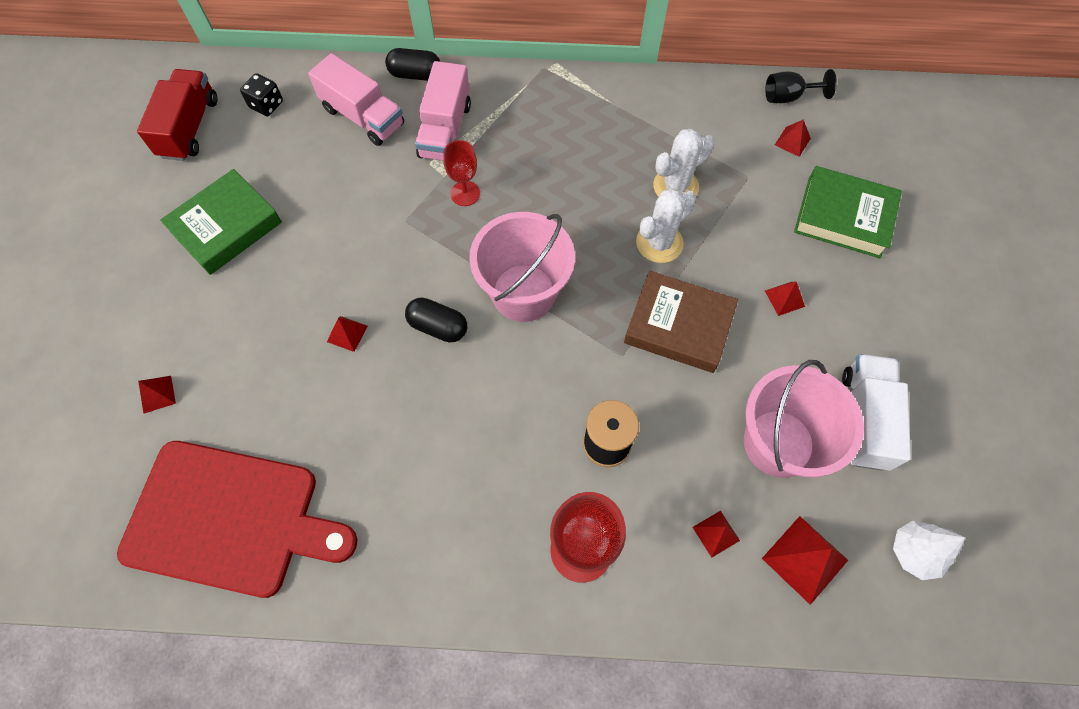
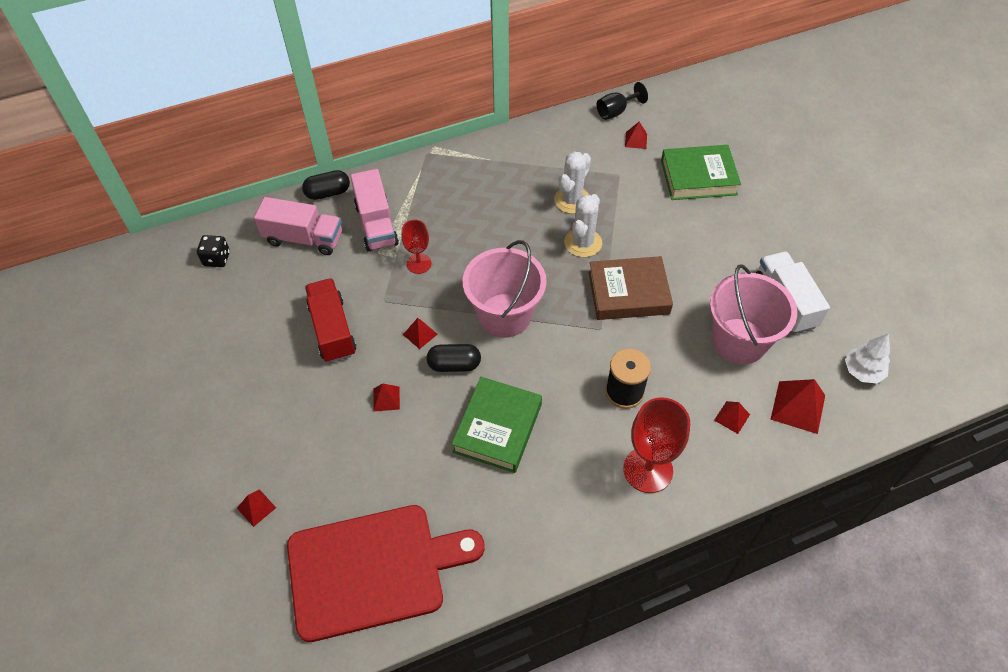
camera: 25 degrees left, 10 degrees down
red truck [137,69,217,161] -> red truck moved to [305,278,356,363]
green book [160,169,282,275] -> green book moved to [452,377,542,473]
red pyramid [765,281,805,316] -> red pyramid moved to [403,318,438,349]

